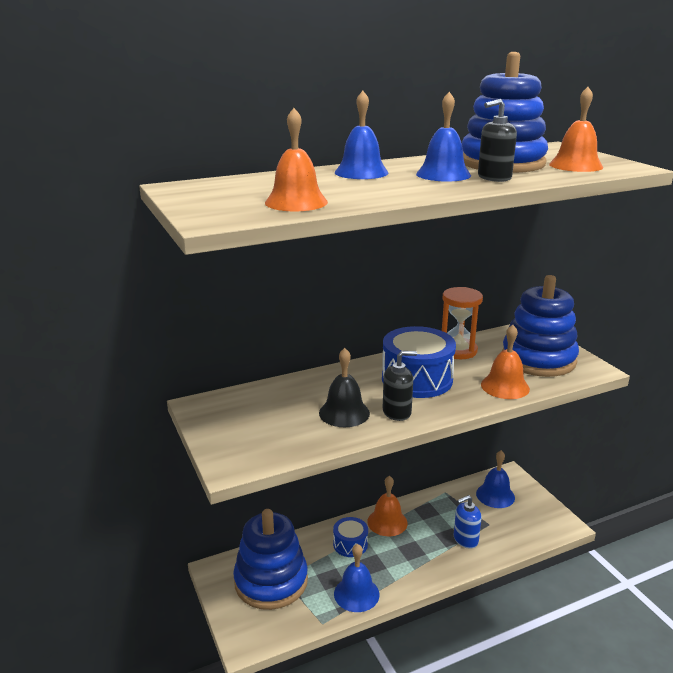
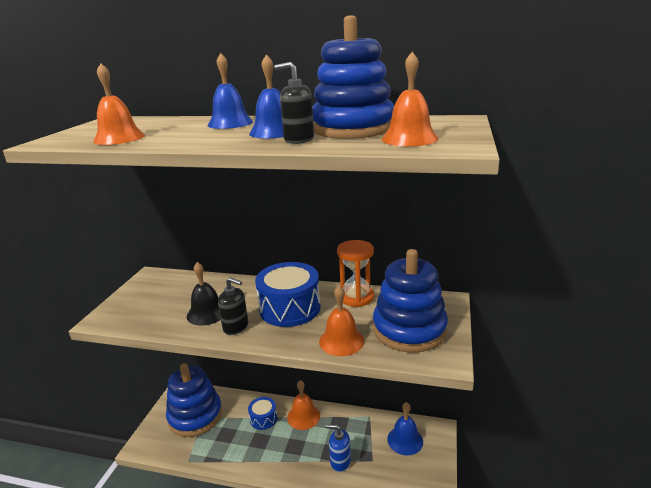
camera: 40 degrees right, 0 degrees up
blue bell [334,544,380,612] -> none

